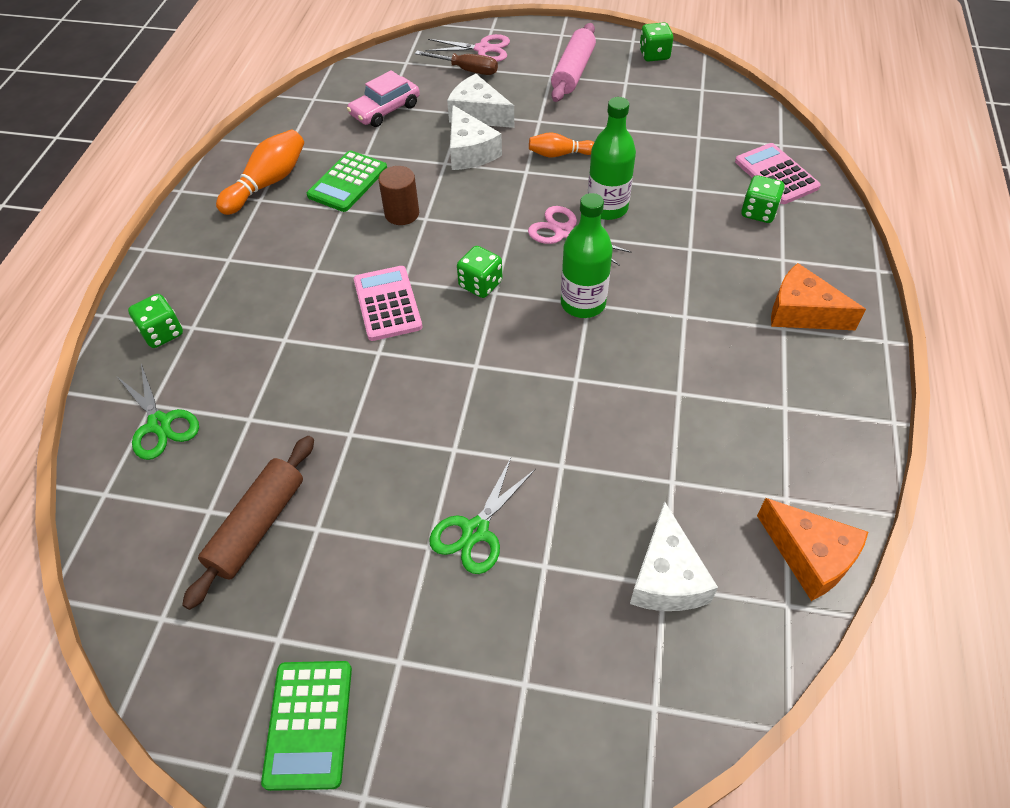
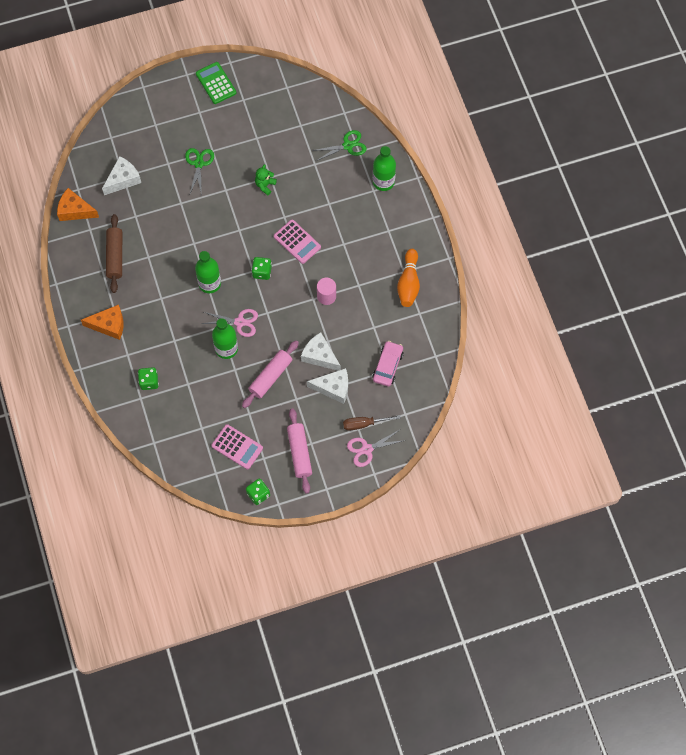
camera: 150 degrees right, 15 degrees up
green scissors [117,364,199,460] -> green scissors turned 135 degrees clockwise [312,130,367,161]
green dice [128,294,183,348] -> green bottle [373,146,396,191]
brown rolling pin [182,436,314,610] -> brown rolling pin moved to [106,214,122,293]
green calculator [307,151,387,212] -> none
brown cylinder [378,166,419,225] -> pink cylinder [317,278,336,305]
orange bowling pin [529,132,594,157] -> pink rolling pin [242,340,299,408]
white cheese [630,501,718,611] -> white cheese turned 75 degrees clockwise [102,156,141,195]
pink calculator [735,143,821,204] -> pink calculator moved to [211,424,263,469]
none -> green teddy bear [255,164,277,195]

